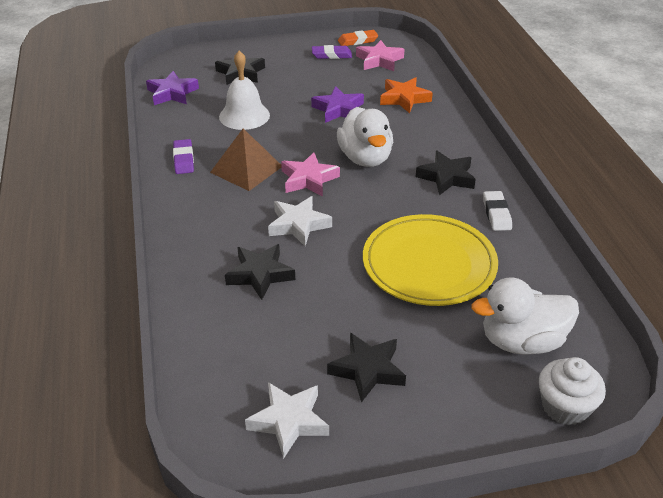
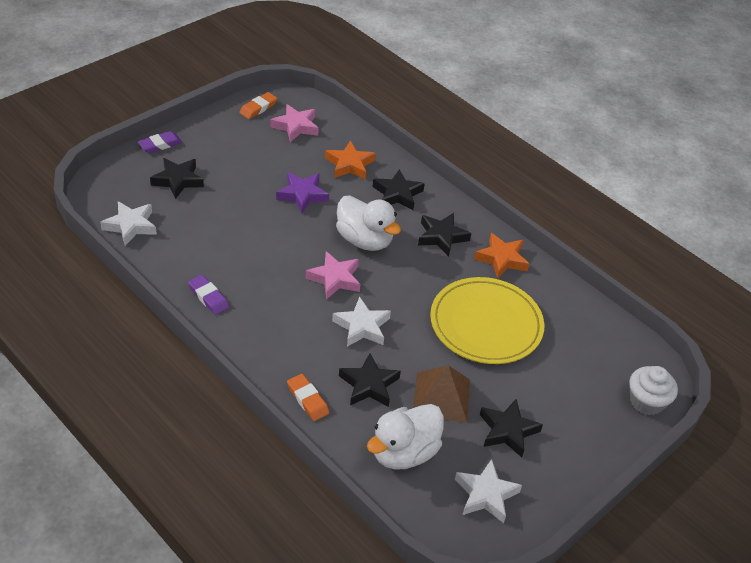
camera: 35 degrees left, 5 degrees up
purple star [146,71,199,105] -> white star [100,201,157,246]
brown pyramid [210,129,281,191] -> brown pyramid moved to [413,365,470,423]
white bell [219,51,270,130] -> none
purple eraser [312,45,352,59] -> purple eraser moved to [138,131,182,153]
white duck [471,278,579,355] -> white duck moved to [367,404,444,470]
white eraser [483,191,512,231] -> orange star [474,233,529,279]
none -> orange eraser [287,374,329,421]
none -> black star [373,169,425,210]

